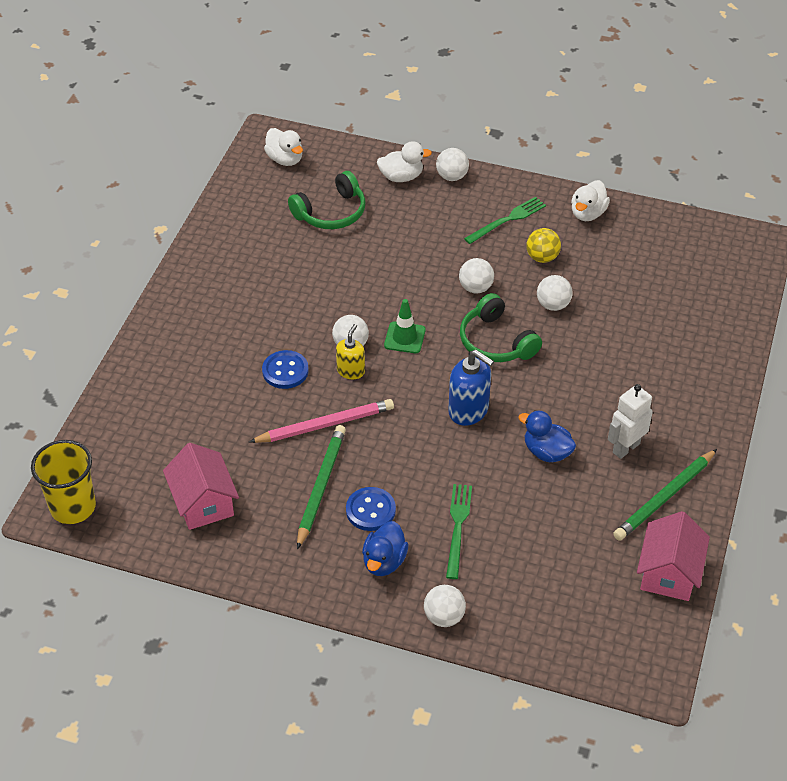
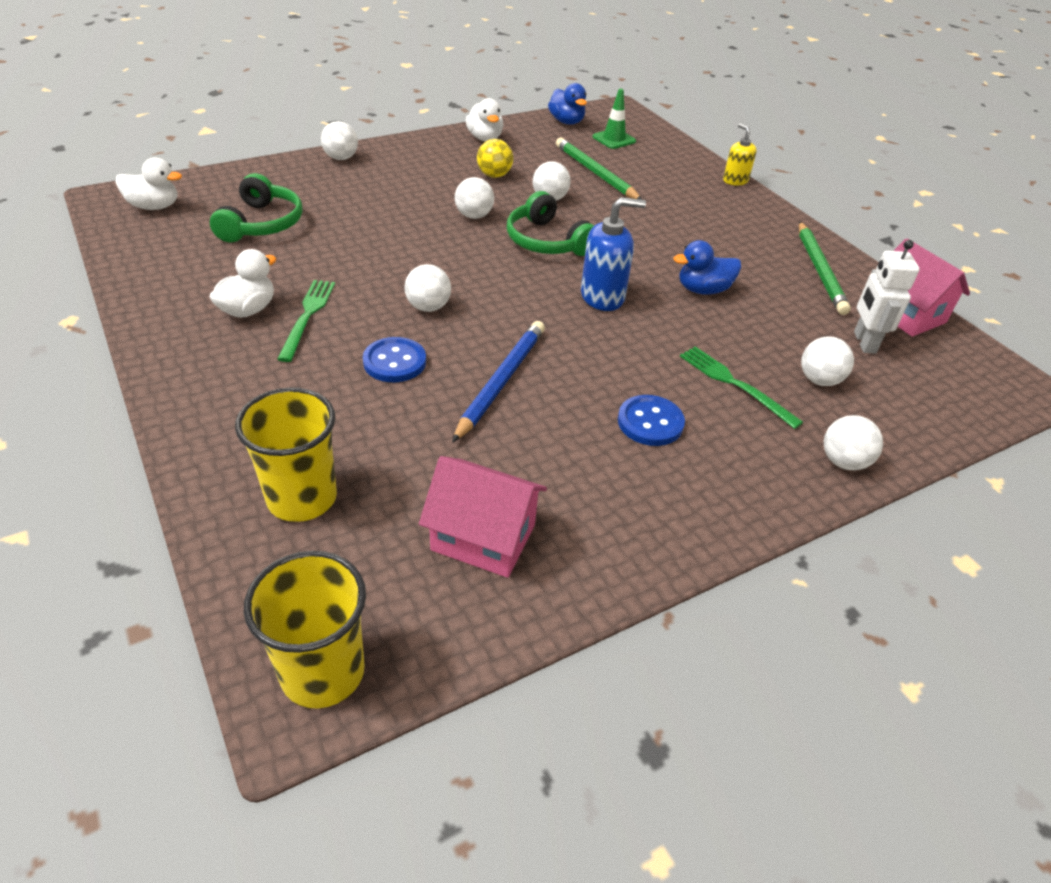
camera: 50 degrees left, 5 degrees down
pink pencil [249,399,394,443] -> blue pencil [452,321,545,443]
green pencil [297,425,346,549] -> green pencil moved to [556,138,642,200]
yellow soap dispenser [336,324,365,379] -> yellow soap dispenser moved to [723,124,757,186]
blue duck [362,521,409,576] -> blue duck moved to [548,83,587,125]
white duck [377,141,432,182] -> white duck moved to [210,249,277,318]
green traffic cone [384,299,425,353] -> green traffic cone moved to [593,89,636,149]
green headphones [460,293,542,362] -> green headphones turned 45 degrees clockwise [507,191,594,256]
green fork [464,197,546,244] -> green fork moved to [277,280,335,362]
white robot [608,384,653,459] -> white robot moved to [854,240,920,354]
none -> yellow cup [235,387,337,522]
none -> white ball [801,336,854,386]

